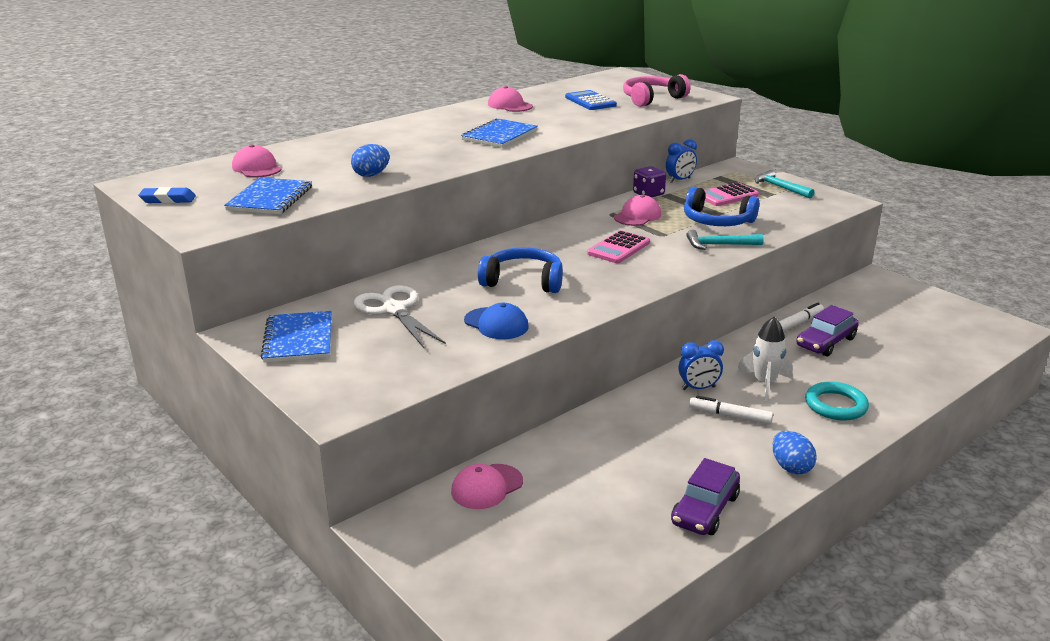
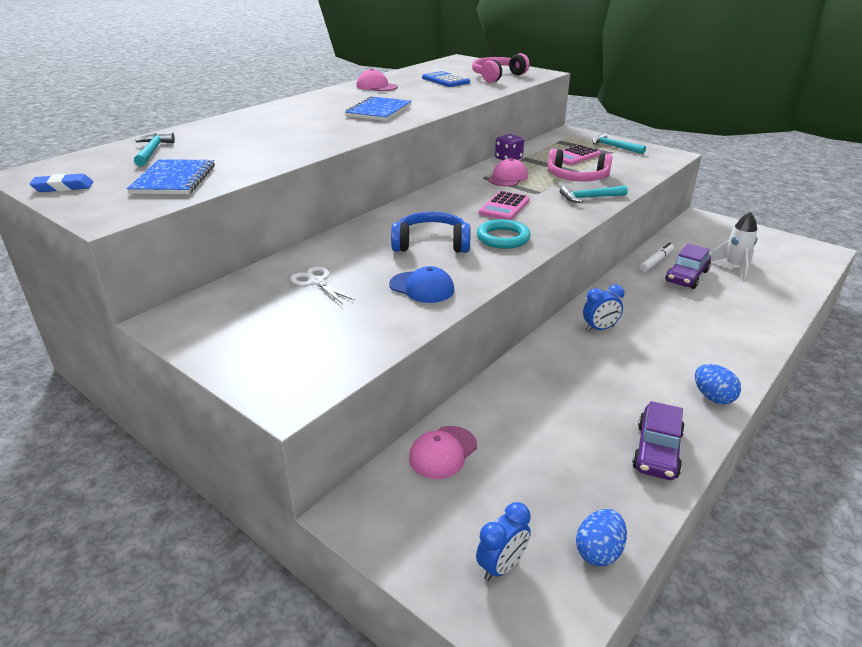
camera: 10 degrees left, 5 degrees up
pink cap [232,144,282,178] -> turquoise hammer [134,132,175,166]
blue notebook [260,311,332,363] -> none
blue egg [351,144,390,177] -> blue egg moved to [576,509,627,566]
white scissors [354,285,446,348] -> white scissors [290,266,355,304], size x0.62
blue clock [666,139,697,183] -> blue clock moved to [476,502,531,581]
blue headphones [684,187,759,226] -> pink headphones [548,149,613,182]
white marker [689,395,773,425] -> none
white rocket [736,317,793,401] -> white rocket moved to [710,212,758,279]
turquoise ring [805,381,869,421] -> turquoise ring moved to [477,219,531,249]

